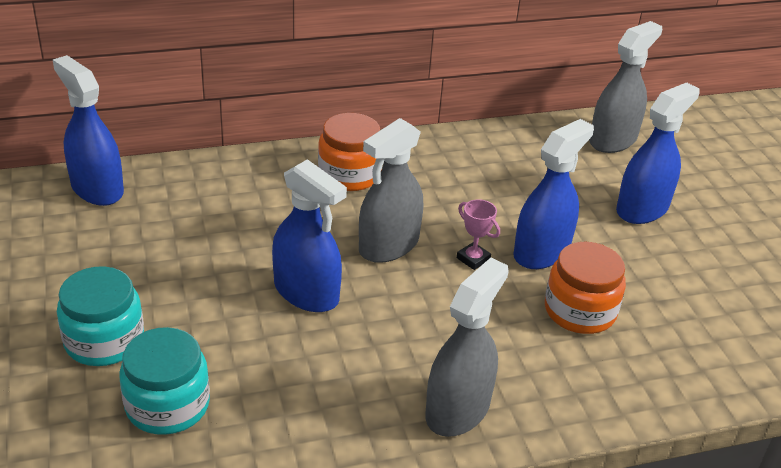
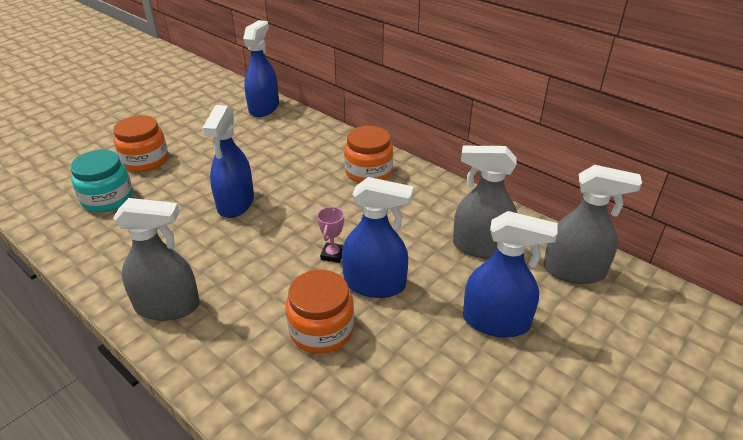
camera: 60 degrees right, 0 degrees up
turquoise jar [57,266,144,366] -> orange jar [113,115,168,172]
grey spray bottle [359,118,423,263] -> grey spray bottle moved to [453,146,517,259]

